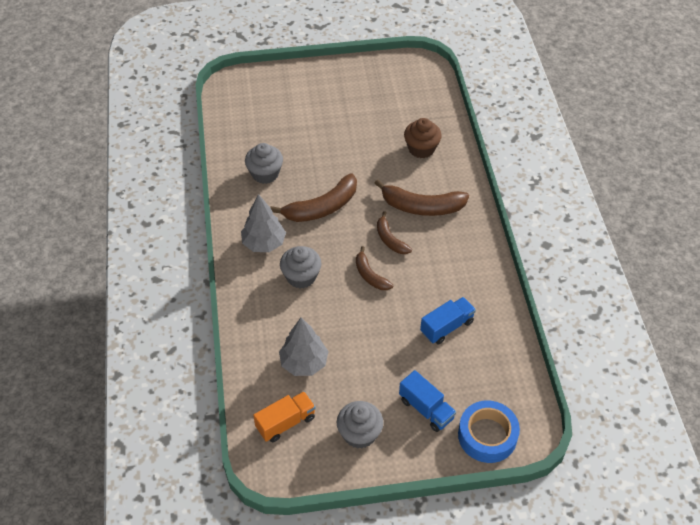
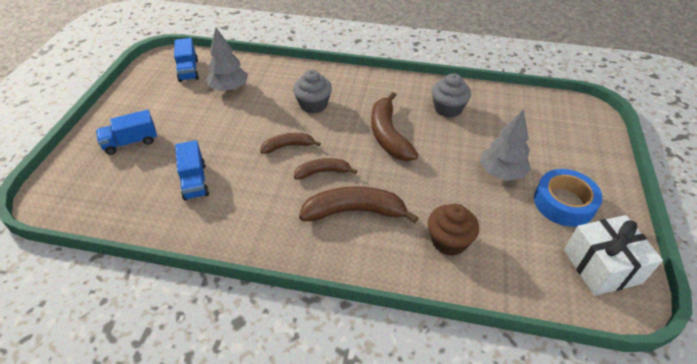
camera: 110 degrees right, 5 degrees down
grey tree [241,194,286,252] -> grey tree moved to [480,109,531,181]
orange truck [253,391,316,442] -> blue truck [174,38,199,82]
grey cupcake [337,401,383,449] -> none
brown banana [374,179,469,216] -> brown banana turned 60 degrees clockwise [299,186,419,223]
blue tape [458,401,520,463] -> blue tape moved to [534,169,603,227]
none -> white gift [564,215,663,296]

